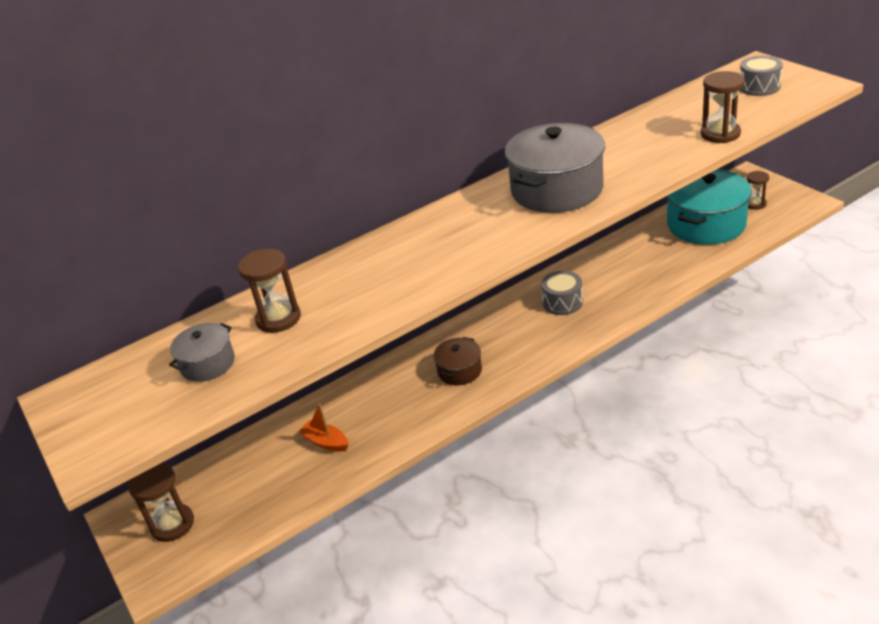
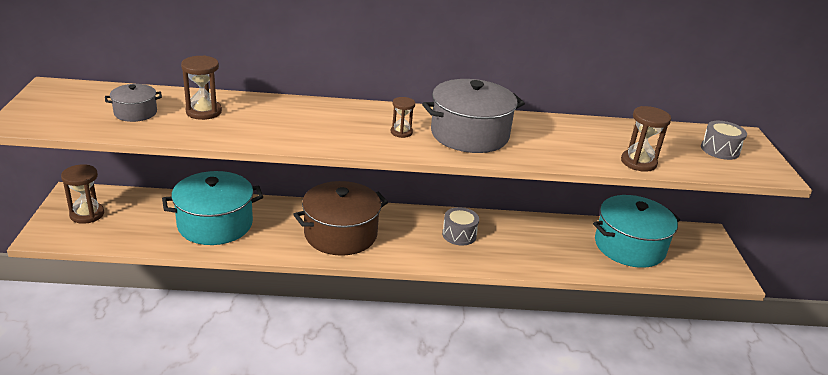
camera: 25 degrees right, 5 degrees down
orange boat [298,404,348,451] -> turquoise pot [162,171,263,245]
brown pot [433,337,482,385] -> brown pot [293,181,388,256], size x1.97
brown hourglass [747,171,769,210] -> brown hourglass moved to [391,97,415,138]

